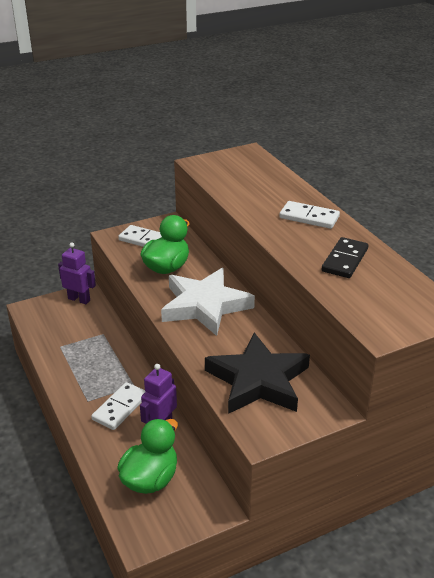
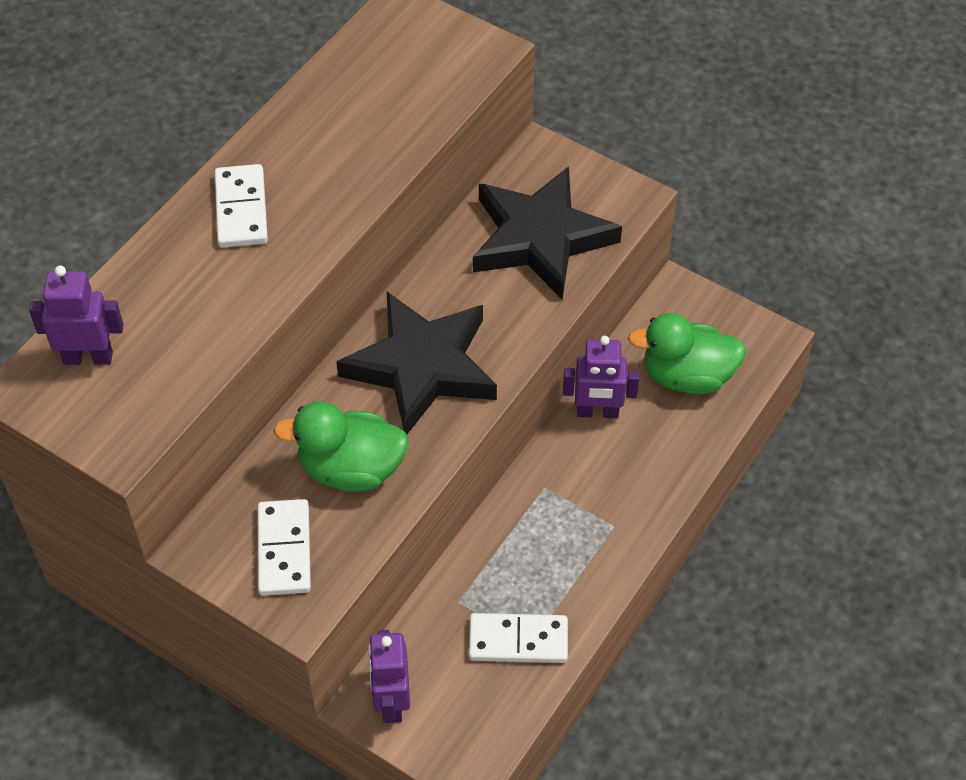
camera: 120 degrees left, 20 degrees up
white domino [91,382,146,430] -> white domino moved to [469,613,568,663]
white star [161,268,255,336] -> black star [336,292,497,434]
black domino [322,237,368,278] -> none
none -> purple robot [29,265,124,365]

